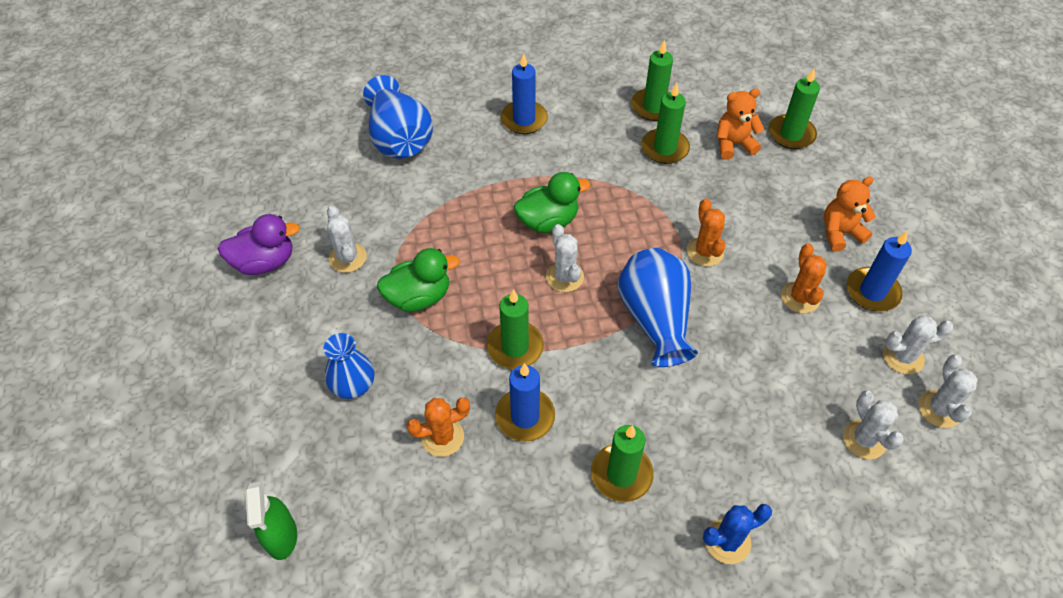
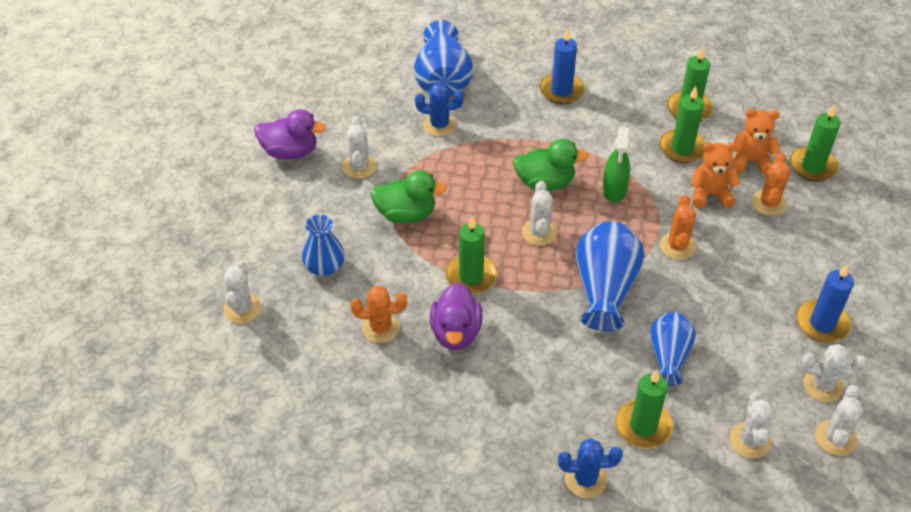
camera: 20 degrees right, 5 degrees down
green spray bottle [245,481,297,560] -> green spray bottle moved to [602,127,630,202]
blue candle [495,363,555,442] -> purple duck [430,282,483,350]
green candle [591,425,654,502] -> green candle moved to [615,370,673,448]
orange cactus [781,244,827,313] -> orange cactus moved to [752,153,790,216]
orange teddy bear [824,177,876,252] -> orange teddy bear moved to [690,143,740,208]
none -> white cactus [224,261,261,323]
none -> blue cactus [415,83,464,137]
none -> blue vase [650,312,696,386]

